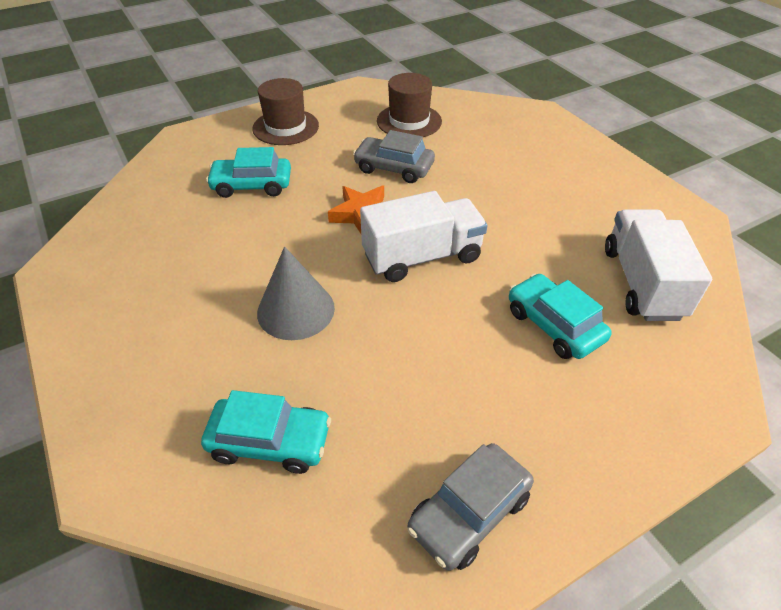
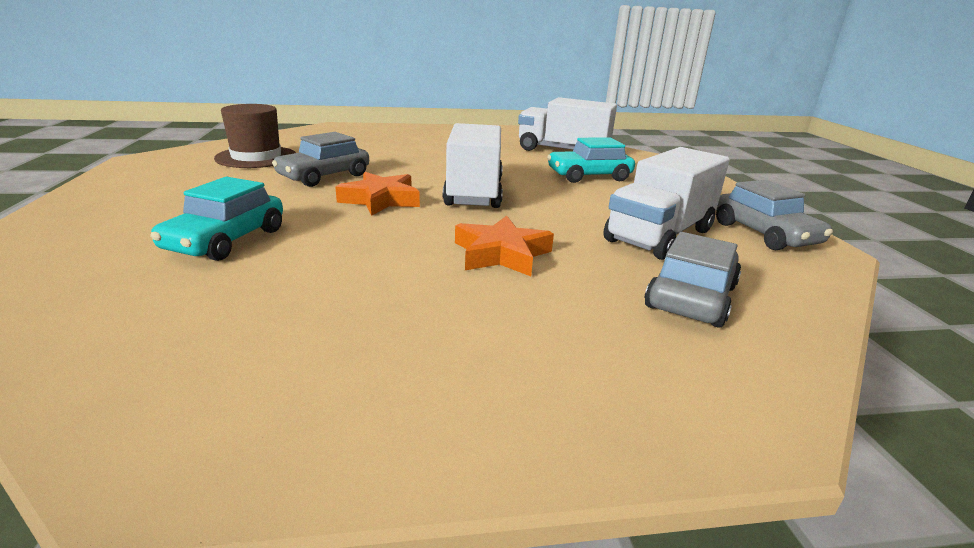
camera: 70 degrees left, 20 degrees down
turquoise car [201,390,331,474] -> grey car [645,232,741,328]
brown hat [252,78,319,145] -> none
grey cone [257,246,335,340] -> orange star [455,216,554,276]
none -> white truck [603,147,730,260]

